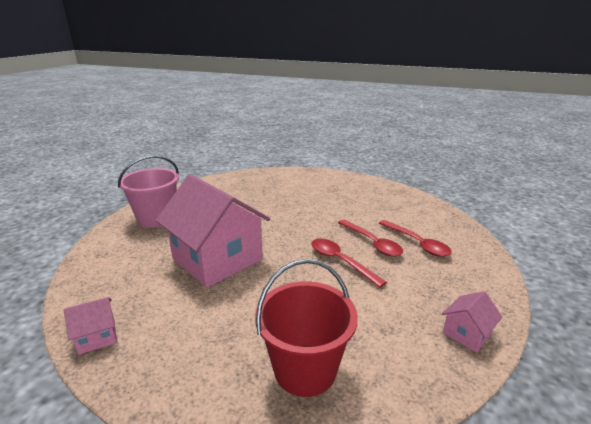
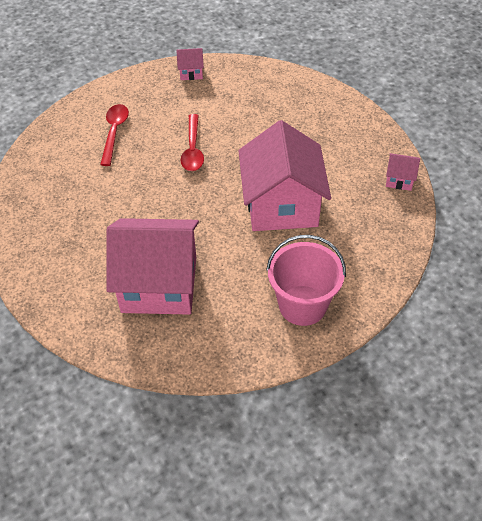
camera: 140 degrees left, 25 degrees up
red bucket [255,259,358,397] -> none
red spoon [338,220,403,257] -> none
none -> pink house [106,218,199,315]

